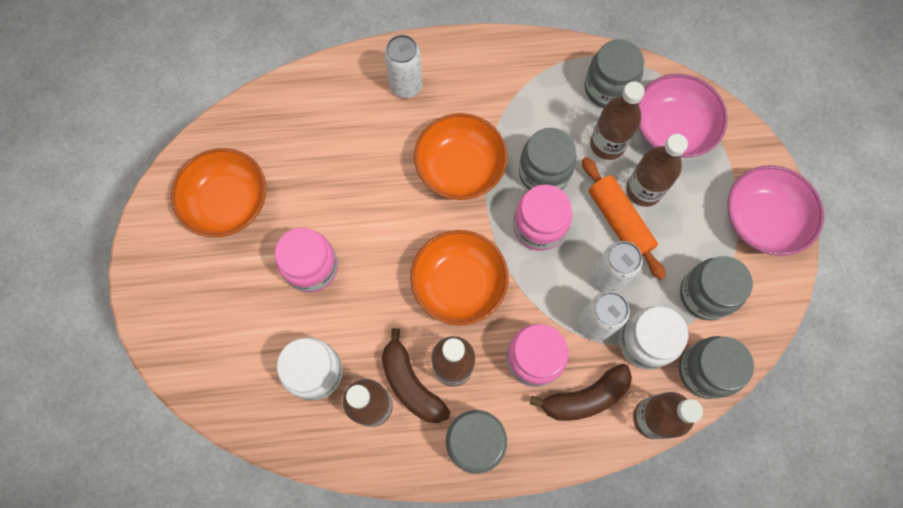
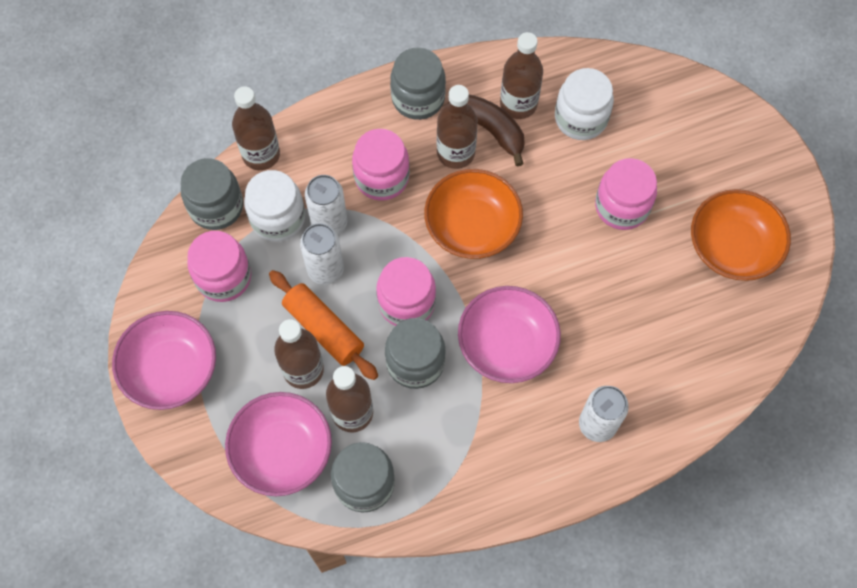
camera: 165 degrees right, 5 degrees down
orange bowl [414,113,508,200] -> pink bowl [458,286,561,383]
brown banana [530,364,632,421] -> none
grey jar [680,256,753,321] -> pink jar [187,231,251,302]

